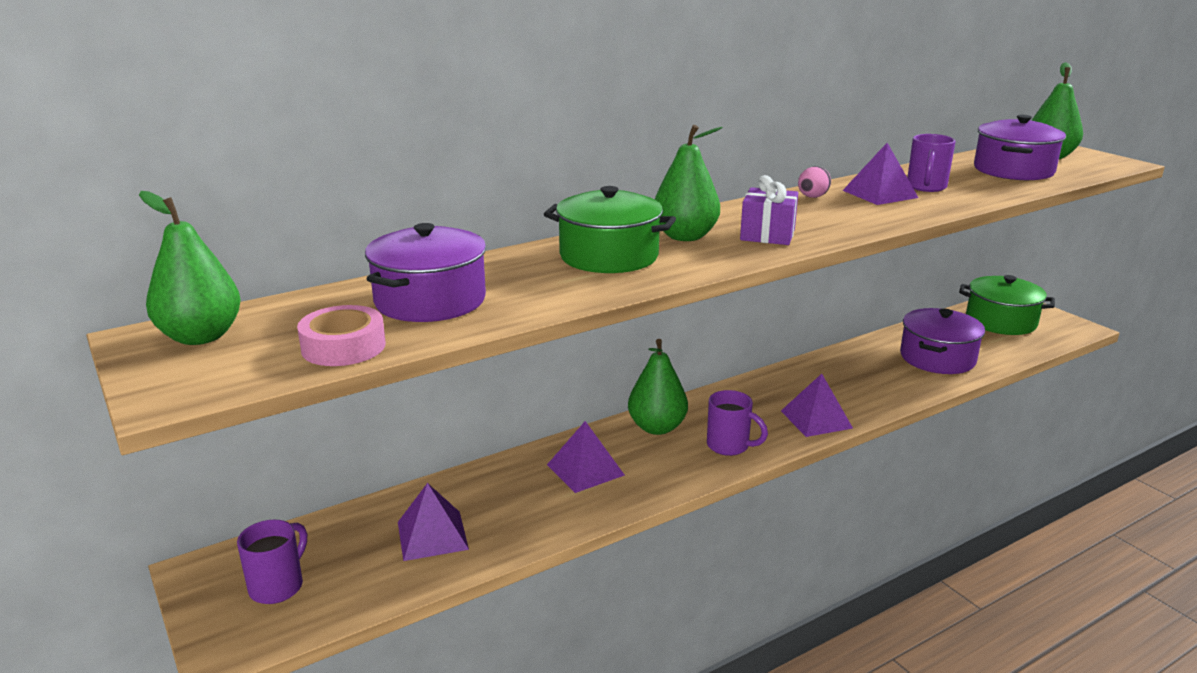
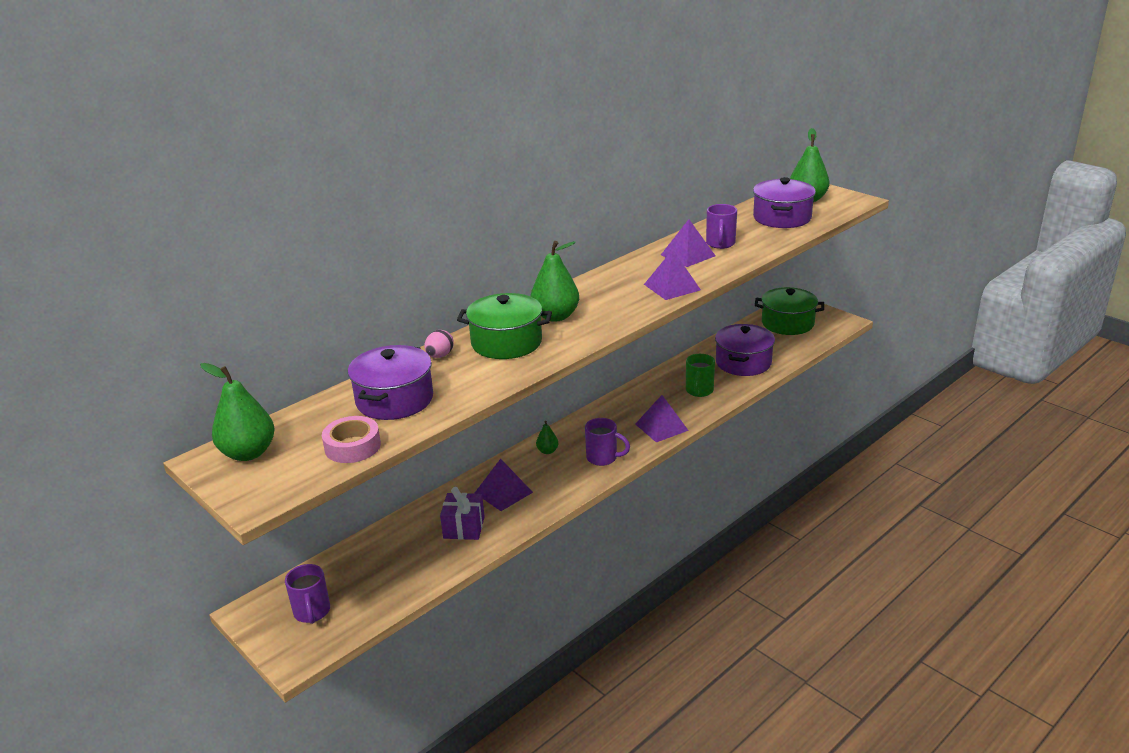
camera: 10 degrees left, 5 degrees up
purple mug [237,520,307,604] -> purple mug turned 150 degrees clockwise [285,564,330,624]
purple pyramid [398,483,469,561] -> purple pyramid moved to [644,249,701,300]
green pear [628,339,688,435] -> green pear [536,421,558,454], size x0.50
purple gift [740,175,798,245] -> purple gift moved to [440,487,485,540]
pink egg [798,166,831,198] -> pink egg moved to [424,330,454,358]
none -> green mug [686,354,715,397]

